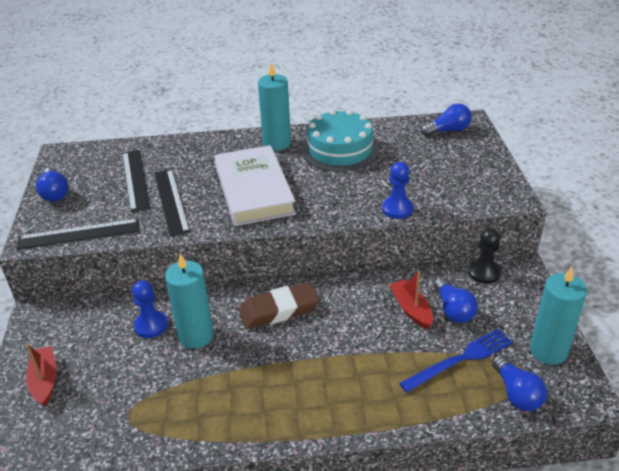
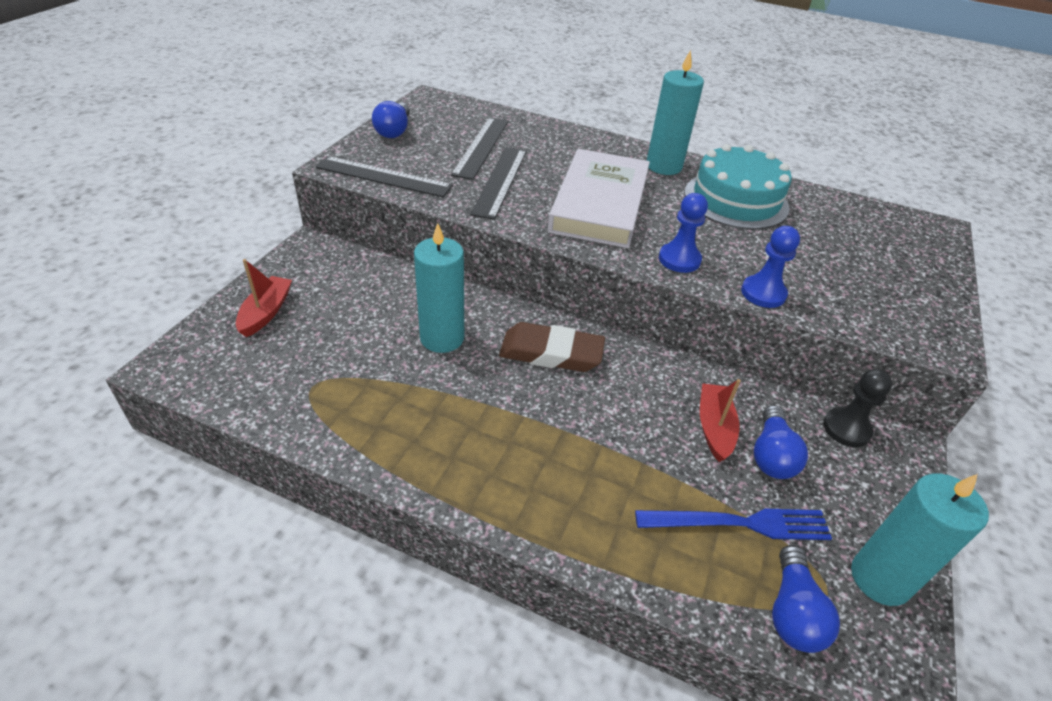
camera: 25 degrees right, 5 degrees up
blue pawn [132,280,168,338] -> blue pawn moved to [659,193,708,273]
blue light bulb [421,103,472,136] -> none

